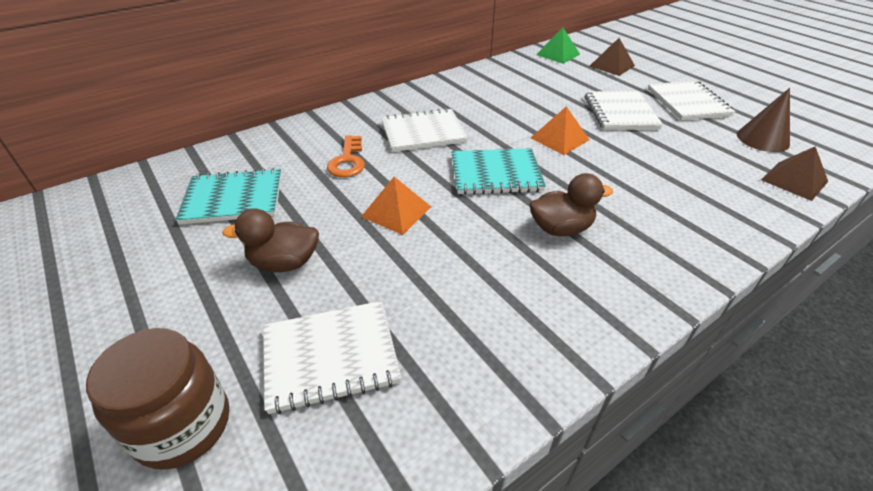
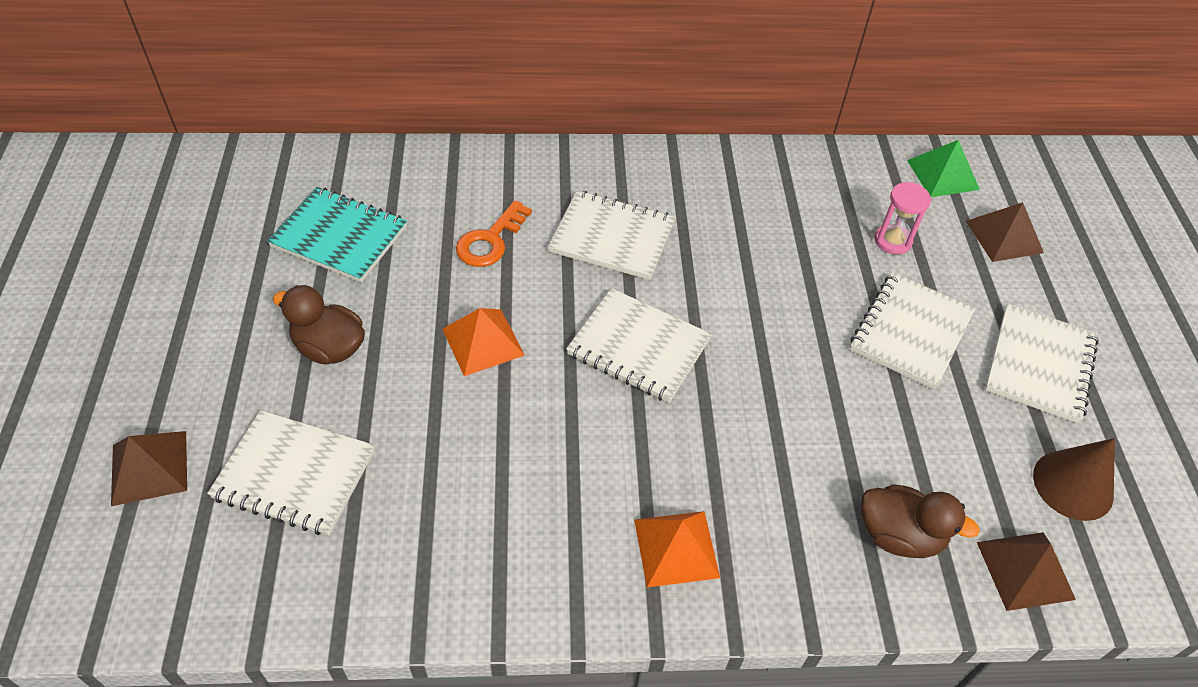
camera: 30 degrees right, 10 degrees up
brown jar [86,328,229,470] -> brown pyramid [111,431,187,506]
turquoise notebook [451,148,546,195] -> white notebook [566,288,712,403]
brown duck [530,173,613,236] -> brown duck moved to [861,484,980,558]
orange pyramid [531,106,590,155] -> orange pyramid moved to [634,511,720,587]
none -> pink hourglass [874,182,931,255]

